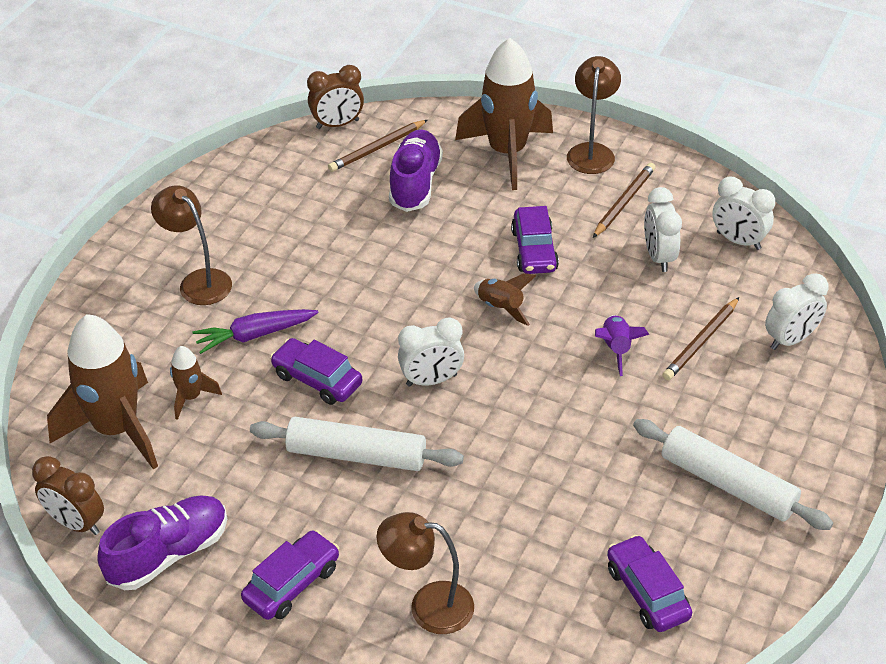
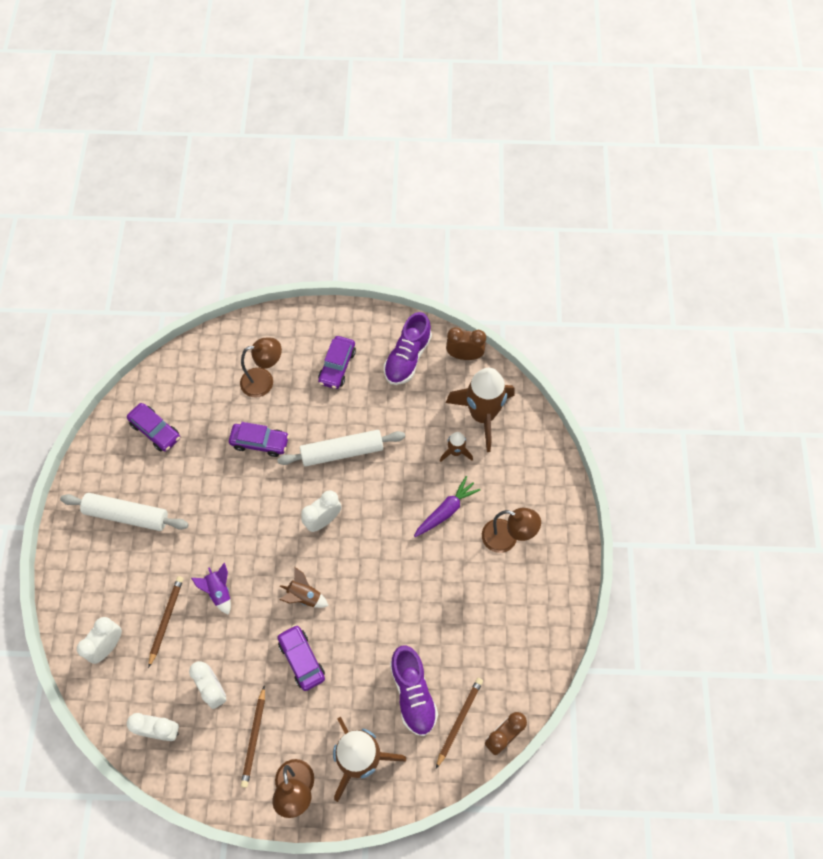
camera: 155 degrees right, 20 degrees up
purple car [270,338,363,405] -> purple car moved to [229,422,289,457]

